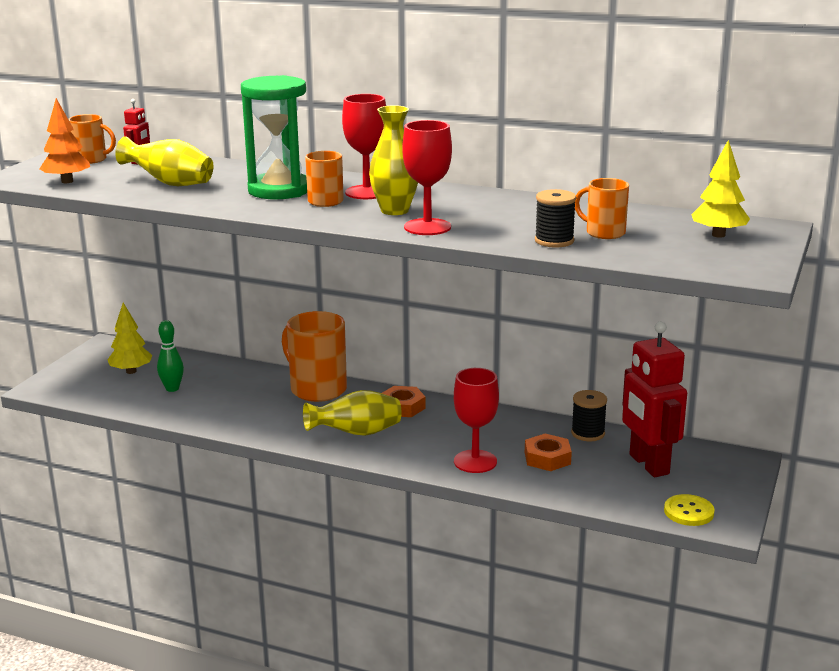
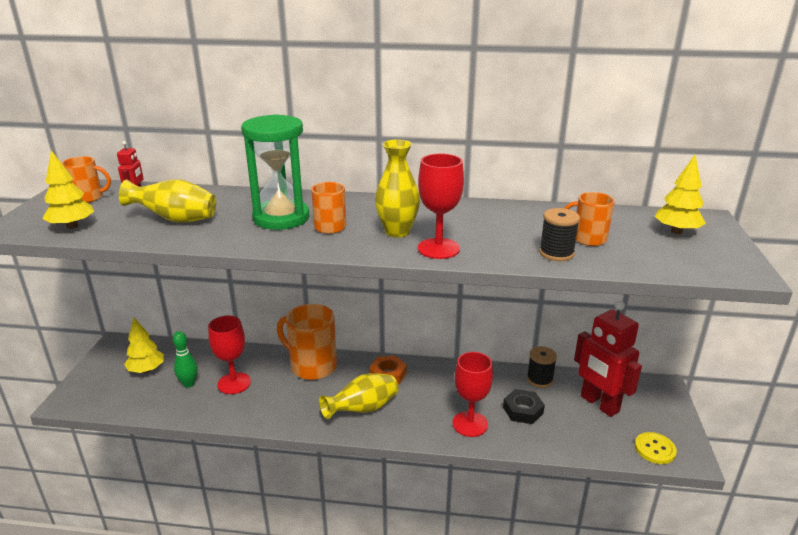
camera: 15 degrees left, 5 degrees up
orange tree [40,98,90,183] -> yellow tree [42,150,94,229]
red goblet [342,94,386,199] -> red goblet moved to [208,316,251,394]
orange nut [525,434,572,471] -> black nut [503,389,545,424]

